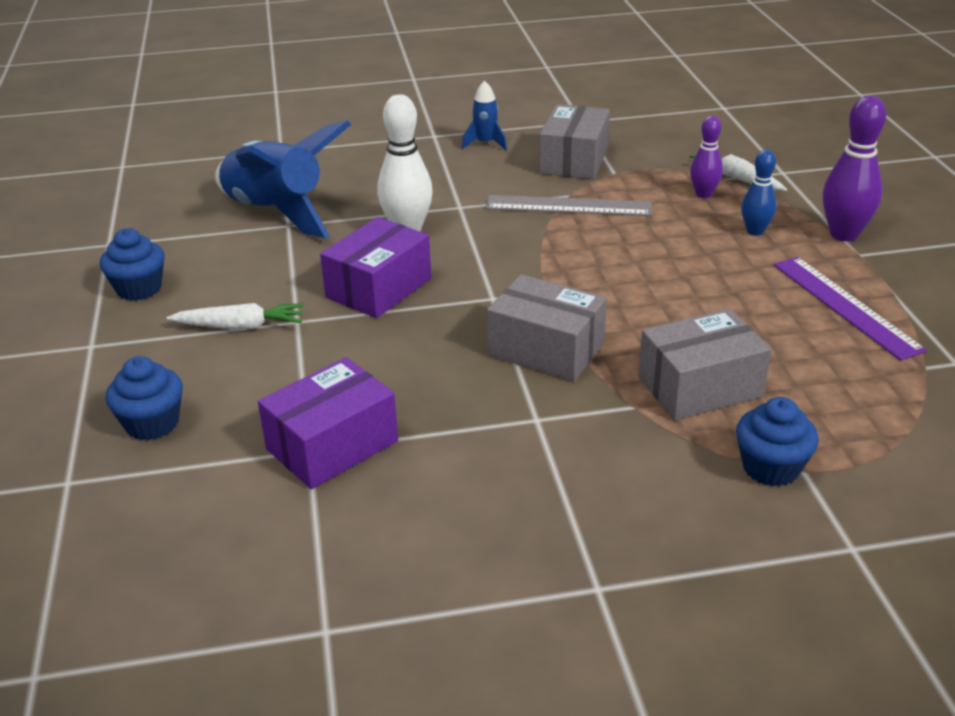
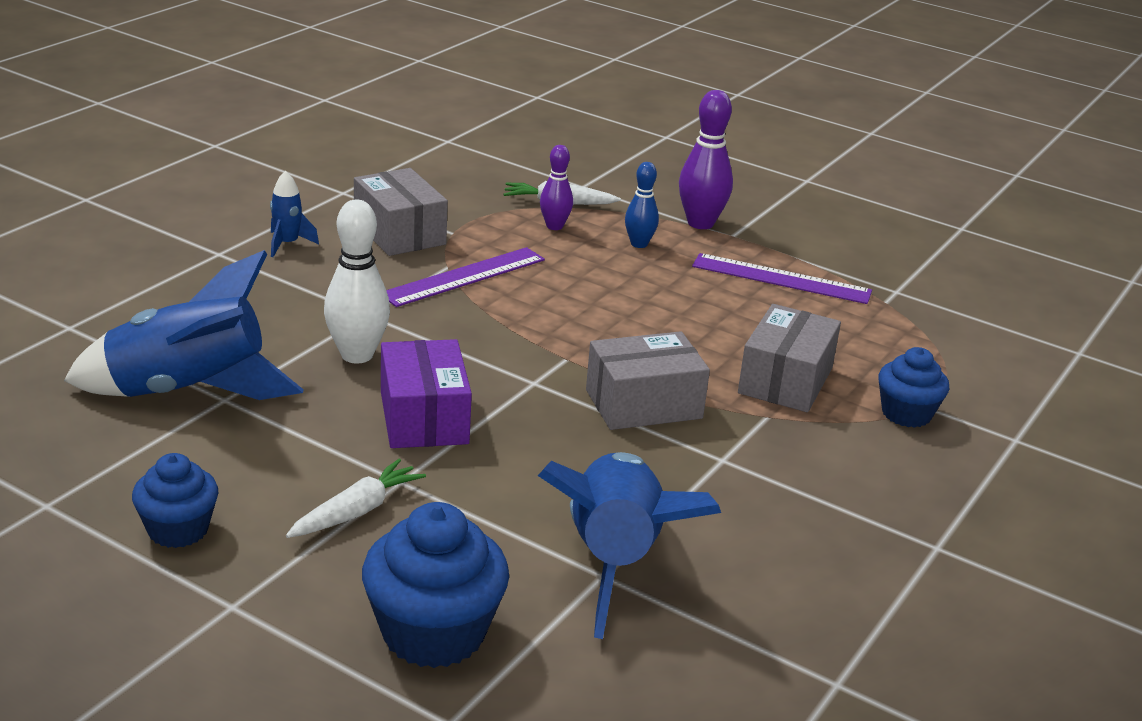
camera: 50 degrees left, 5 degrees down
blue cupcake [106,356,183,441] -> blue cupcake [362,502,509,668], size x1.61
purple box [258,357,398,489] -> blue rocket [538,452,721,639]
grey ruler [486,195,652,216] -> purple ruler [386,247,545,307]

